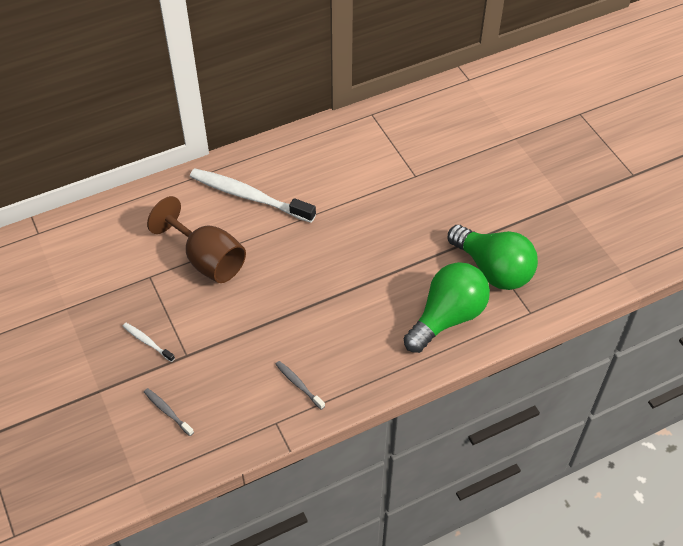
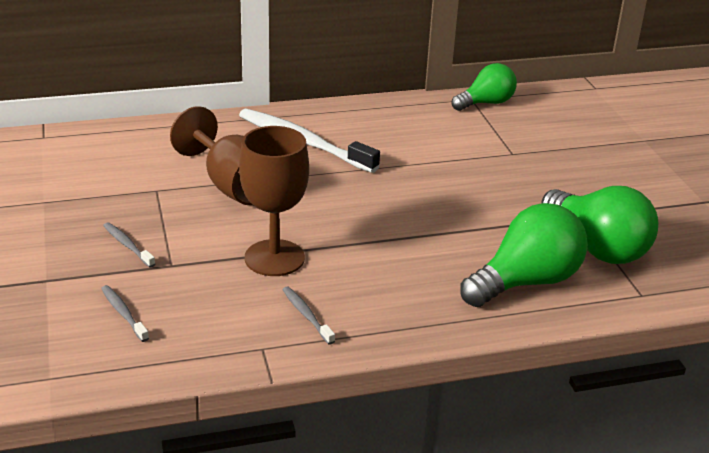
camera: 10 degrees right, 20 degrees down
white toothbrush [123,323,175,362] -> grey toothbrush [103,222,155,268]
none -> brown goblet [239,126,309,276]
none -> green light bulb [452,63,517,111]

